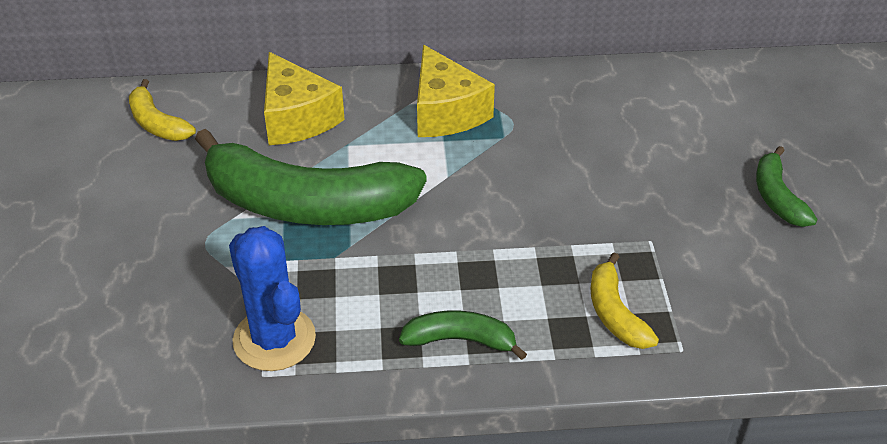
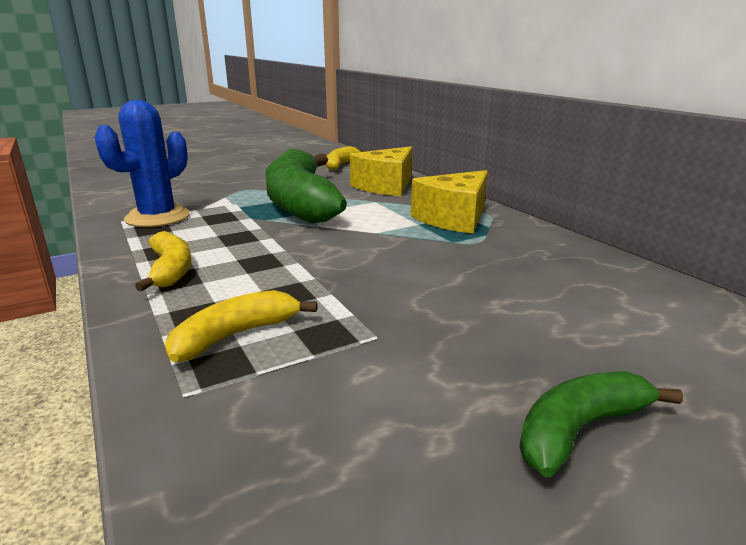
camera: 65 degrees right, 20 degrees down
green banana [399,311,527,360] -> yellow banana [135,231,191,291]

